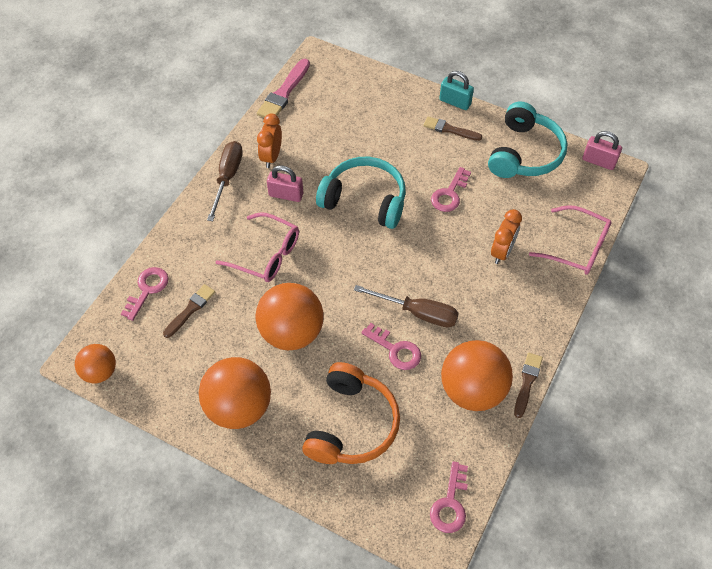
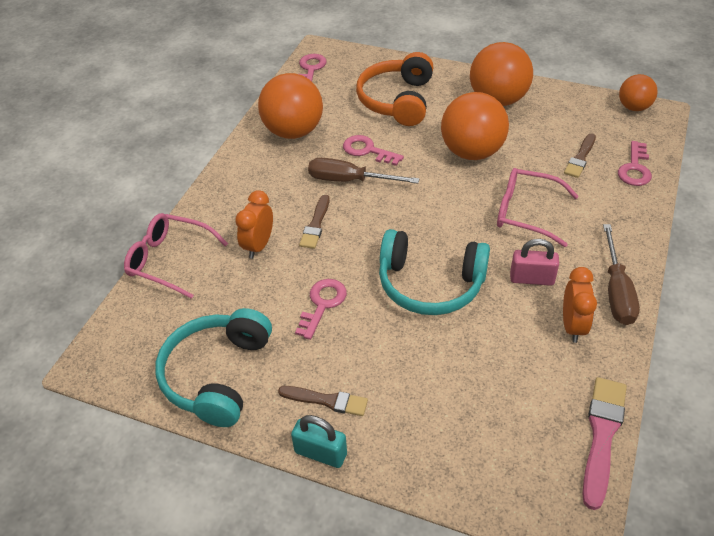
camera: 175 degrees right, 10 degrees down
brown brush [514,353,543,418] -> brown brush moved to [299,195,330,249]
pink padlock [583,131,622,170] -> none

